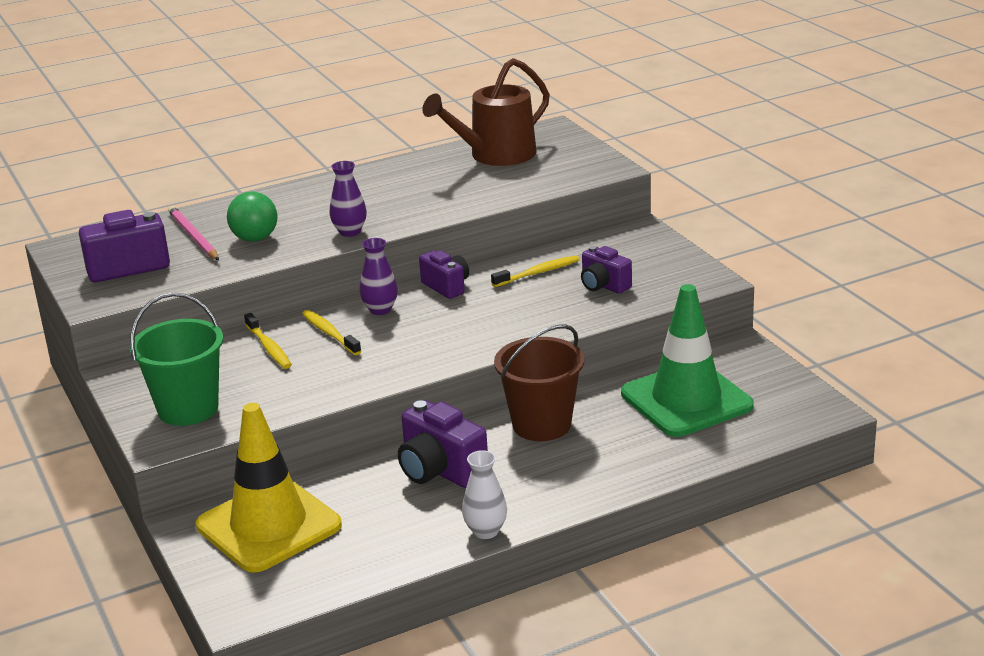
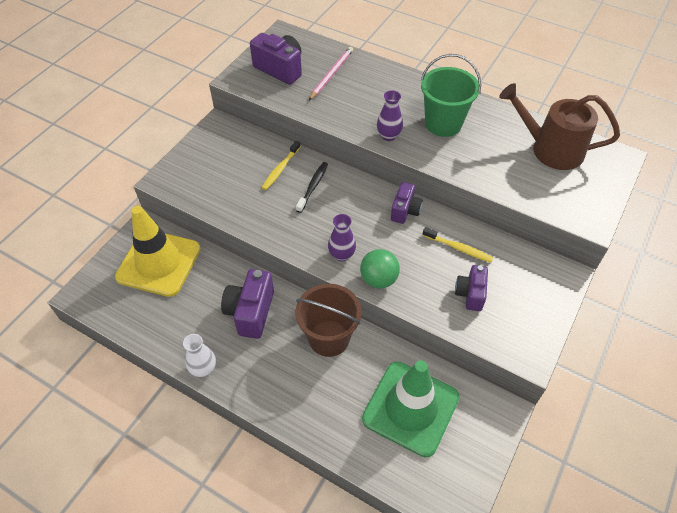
camera: 55 degrees right, 25 degrees up
green bucket [130,293,223,426] -> green bucket moved to [421,54,481,137]
green ball [227,192,277,241] -> green ball moved to [360,249,400,289]
yellow toothbrush [302,310,361,355] -> black toothbrush [296,162,328,213]
purple vase [360,238,398,315] -> purple vase moved to [328,214,356,262]

